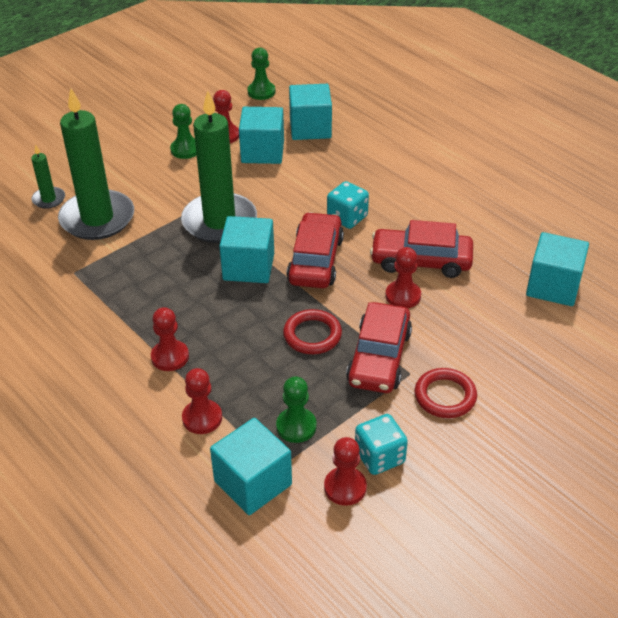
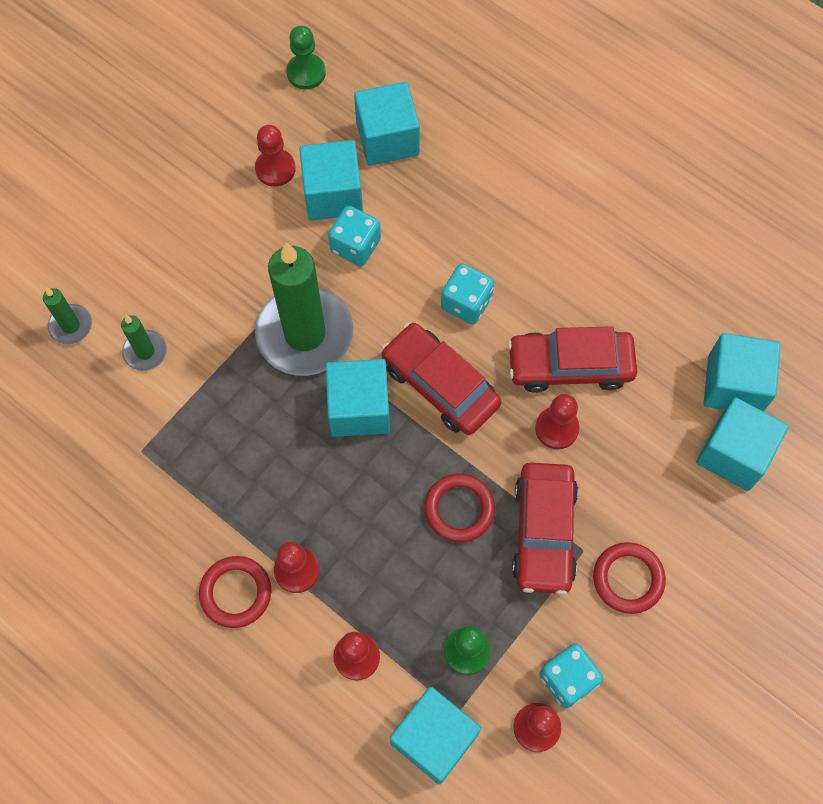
camera: 10 degrees left, 25 degrees up
green candle [58,88,134,240] -> green candle [121,315,167,371], size x0.45
green pawn [170,104,197,159] -> none
red car [286,212,344,288] -> red car turned 45 degrees counterclockwise [381,323,501,435]
none -> red ring [199,556,271,628]
none -> turquoise dice [328,206,381,266]
none -> turquoise cube [696,397,789,491]

